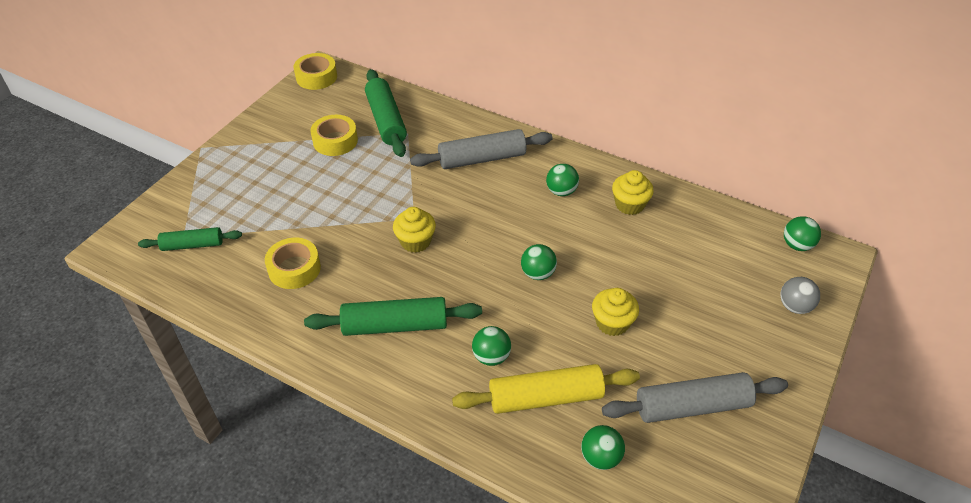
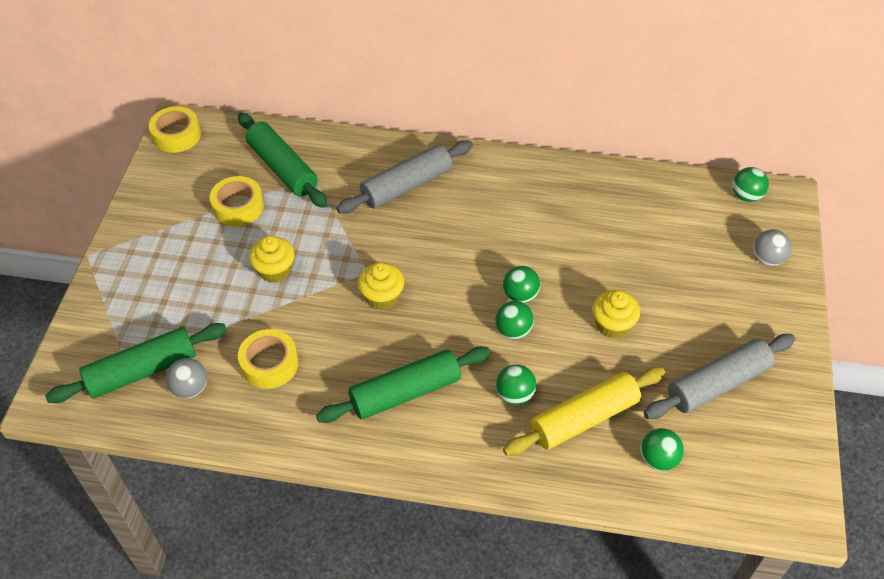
camera: 20 degrees left, 5 degrees up
green rolling pin [138,227,242,251] -> green rolling pin [45,323,227,403], size x1.60
green ball [546,164,579,196] -> green ball moved to [495,301,534,339]
yellow cupcake [612,170,654,215] -> yellow cupcake moved to [249,236,295,283]
none -> grey ball [166,358,207,399]

